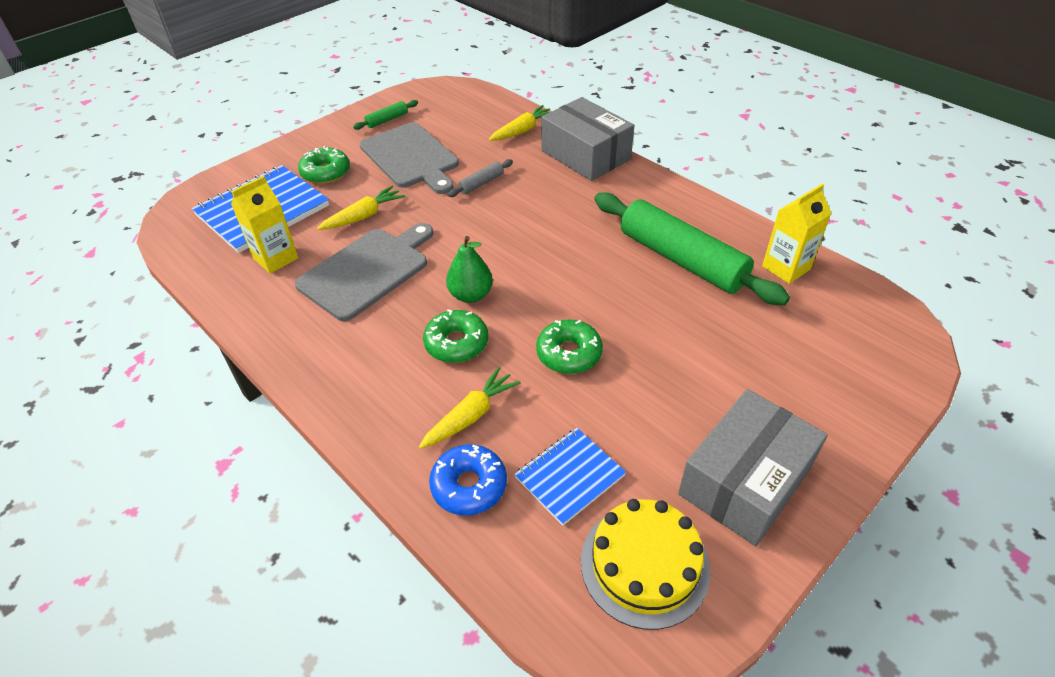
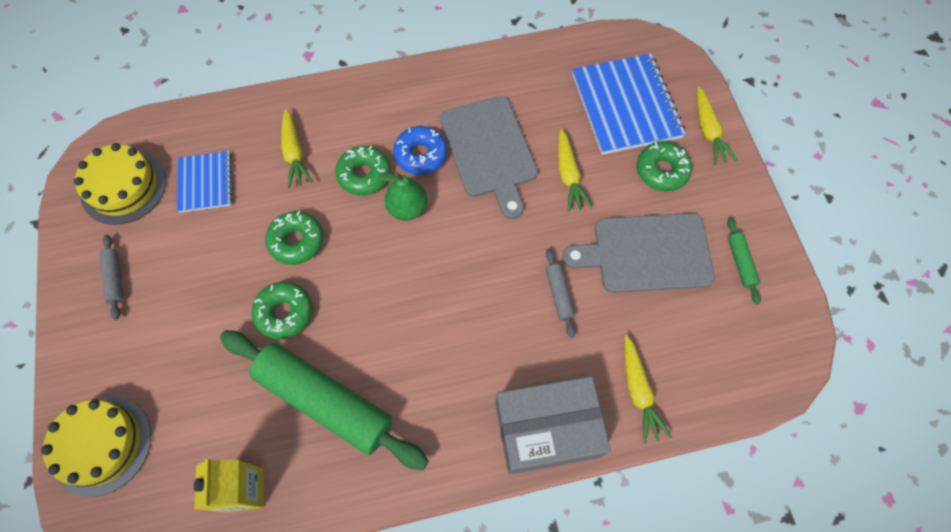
camera: 120 degrees right, 20 degrees up
yellow carton [231,176,299,274] -> none
blue donut [429,444,507,516] -> blue donut moved to [393,126,447,175]
green rolling pin [594,192,790,306] -> green rolling pin turned 45 degrees clockwise [220,330,429,470]
grey box [678,389,828,546] -> grey rolling pin [99,234,123,320]
none -> yellow cake [41,396,151,497]
none -> green donut [251,282,313,340]
none -> yellow carrot [697,87,738,165]

